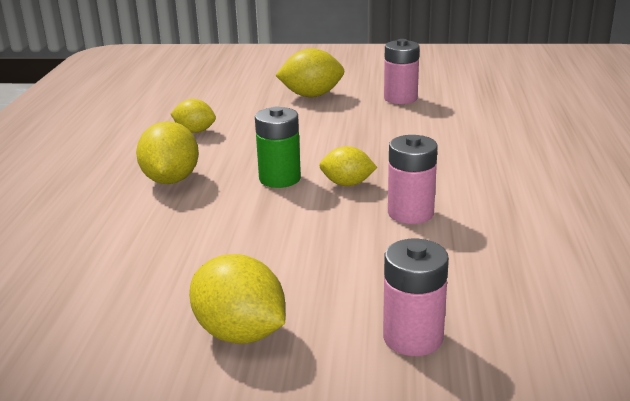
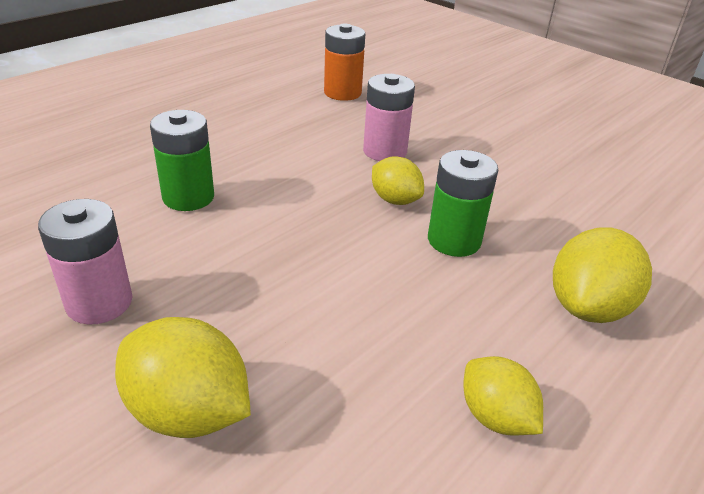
camera: 145 degrees left, 10 degrees up
yellow lemon [189,254,285,344] -> none
pink battery [383,239,449,356] -> none
none -> green battery [150,110,214,211]
none -> orange battery [324,23,365,101]

